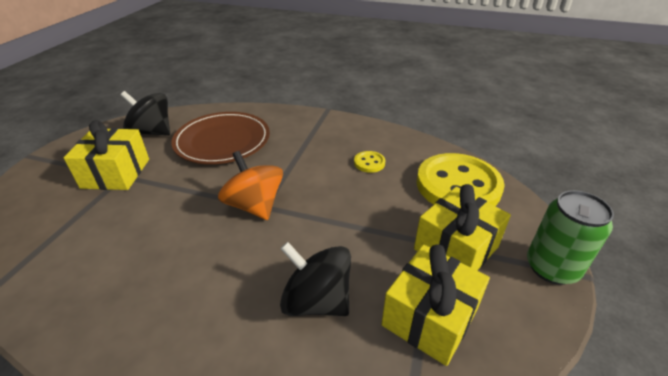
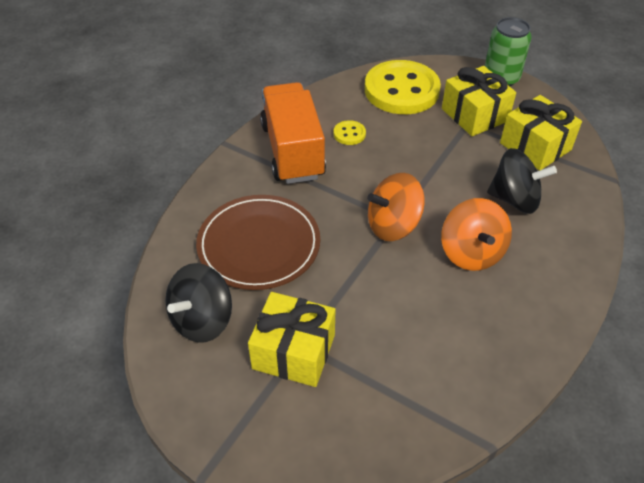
camera: 75 degrees left, 10 degrees up
black spinning top [280,242,351,316] -> black spinning top turned 120 degrees counterclockwise [487,148,557,214]
none -> orange truck [260,82,326,184]
none -> orange spinning top [441,198,512,271]

